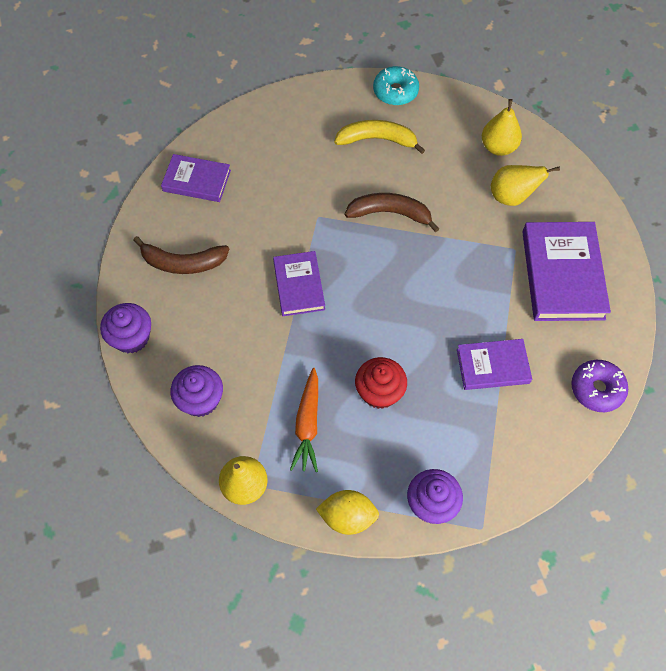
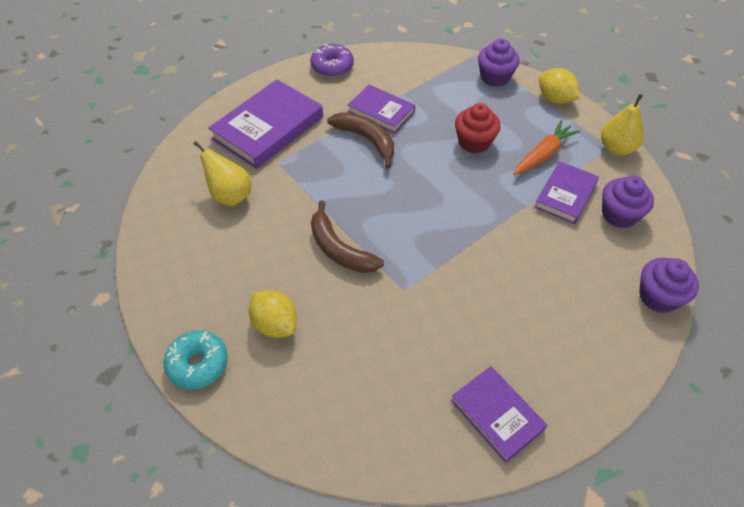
camera: 140 degrees left, 10 degrees down
brown banana [134,236,229,274] -> brown banana moved to [327,112,394,168]
purple book [273,251,325,316] -> purple book moved to [534,161,599,224]
yellow banana [334,120,425,154] -> yellow lemon [249,290,297,338]
yellow pear [482,99,522,156] -> none

